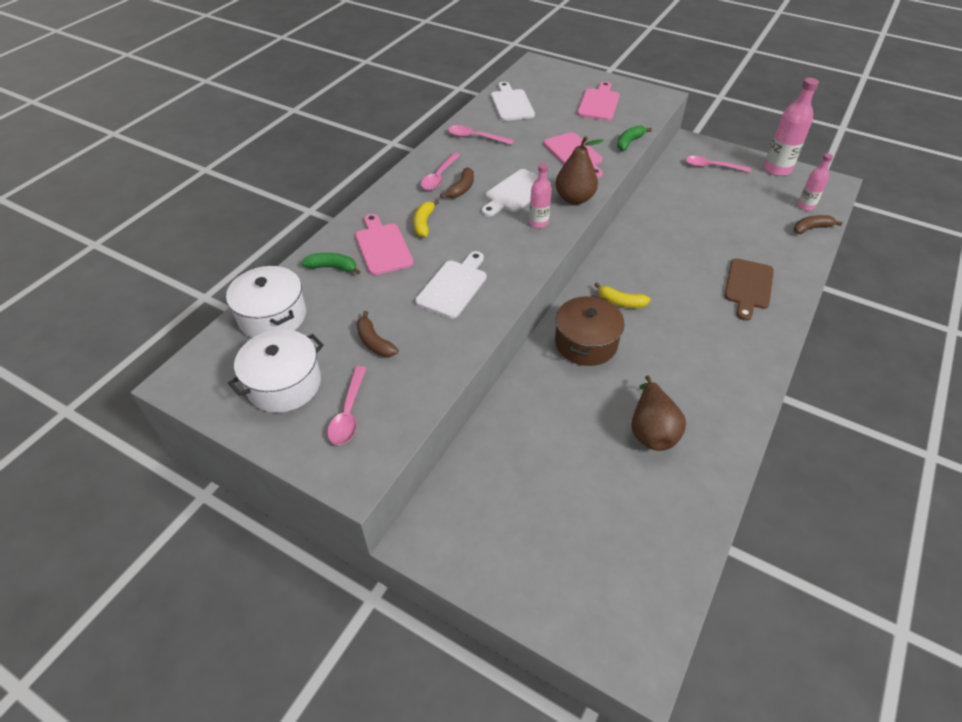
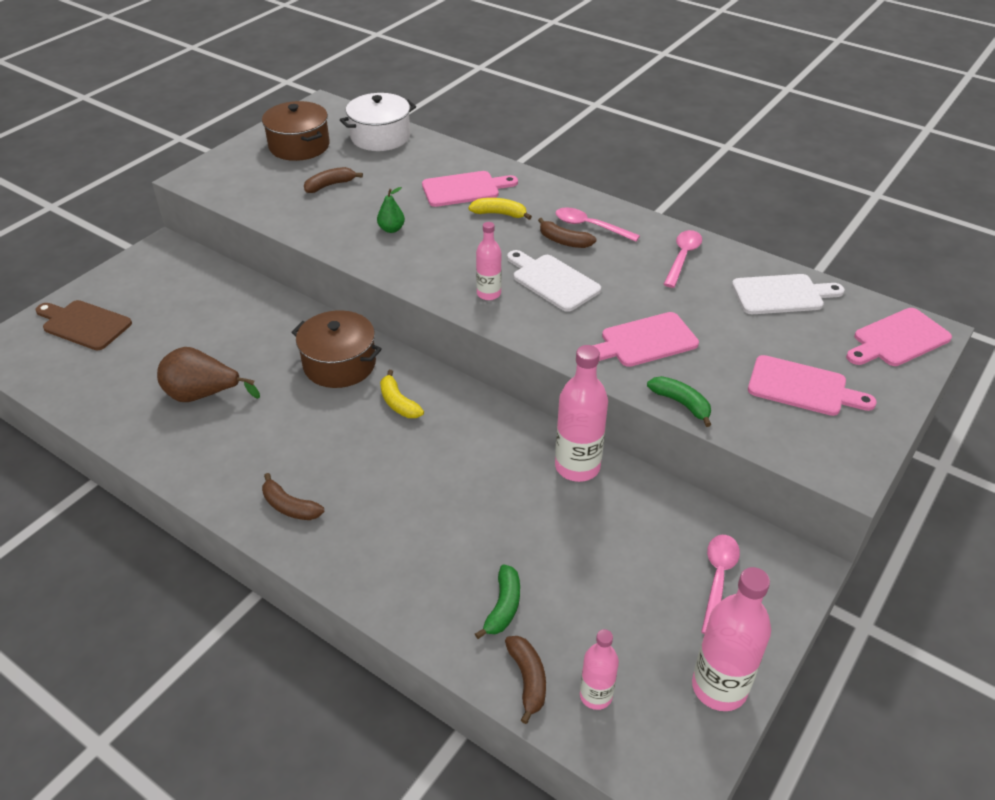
camera: 95 degrees right, 5 degrees down
white pot [228,329,324,413] -> brown pot [262,101,330,161]
green banana [302,253,361,274] -> green banana moved to [475,564,520,639]
pink spoon [327,366,367,445] -> none
white cutting board [415,251,486,318] -> green pear [377,187,405,233]
brown pear [555,136,604,205] -> none
yellow banana [594,283,651,308] -> yellow banana turned 60 degrees counterclockwise [380,370,424,418]
brown cutting board [725,258,774,321] -> brown cutting board moved to [35,300,132,350]
none -> brown banana [262,473,324,520]
none -> pink bottle [555,345,608,482]
none -> pink cutting board [846,308,952,366]

